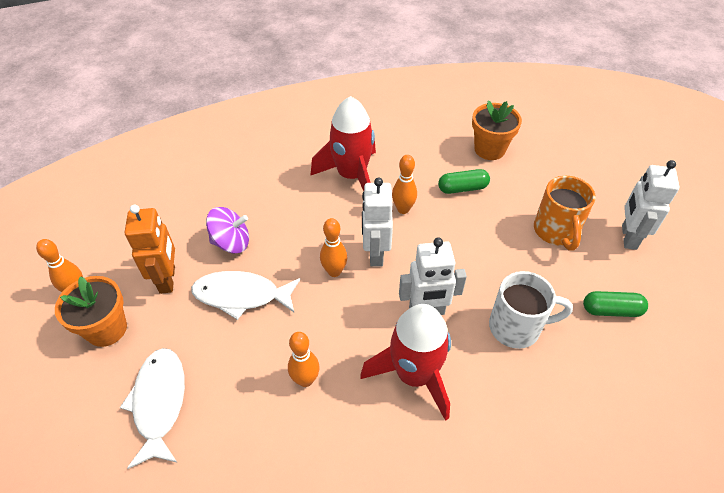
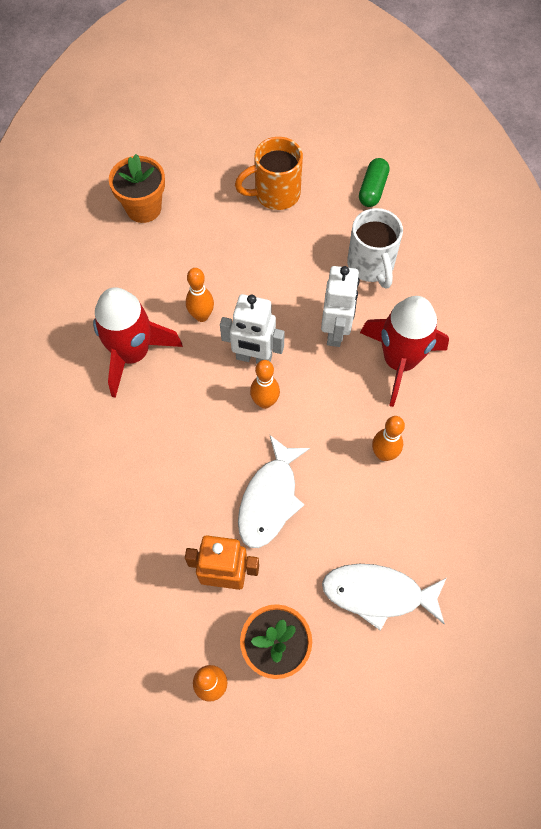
camera: 75 degrees left, 15 degrees up
purple spinning top [206,207,249,254] -> none
green capsule [438,169,490,194] -> none
white mug [489,271,573,349] -> white mug turned 150 degrees clockwise [347,208,403,289]
orange mug [534,176,596,251] -> orange mug turned 150 degrees clockwise [235,137,303,210]
white robot [622,160,679,250] -> none

